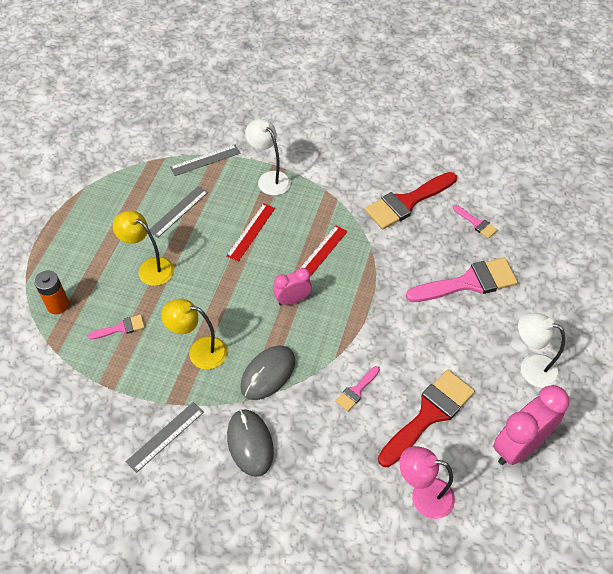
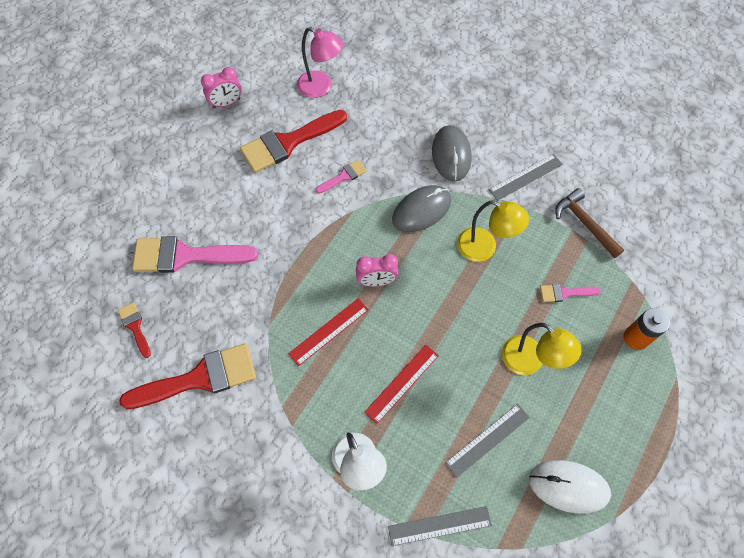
camera: 165 degrees left, 10 degrees up
pink brush [453,205,497,239] -> red brush [118,302,151,358]
pink clock [493,385,569,465] -> pink clock [201,67,242,108], size x0.56
white lamp [518,313,565,388] -> none
none -> white mouse [529,460,611,514]
none -> brown hammer [555,188,624,258]

